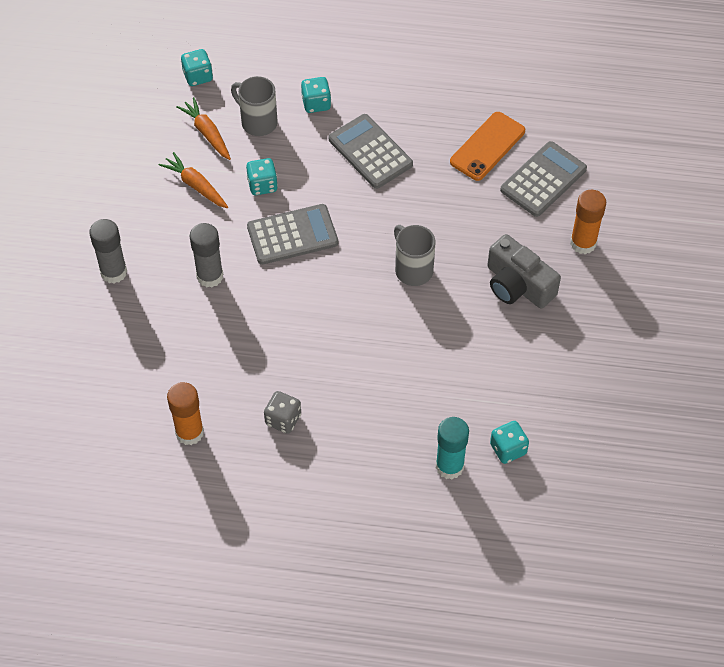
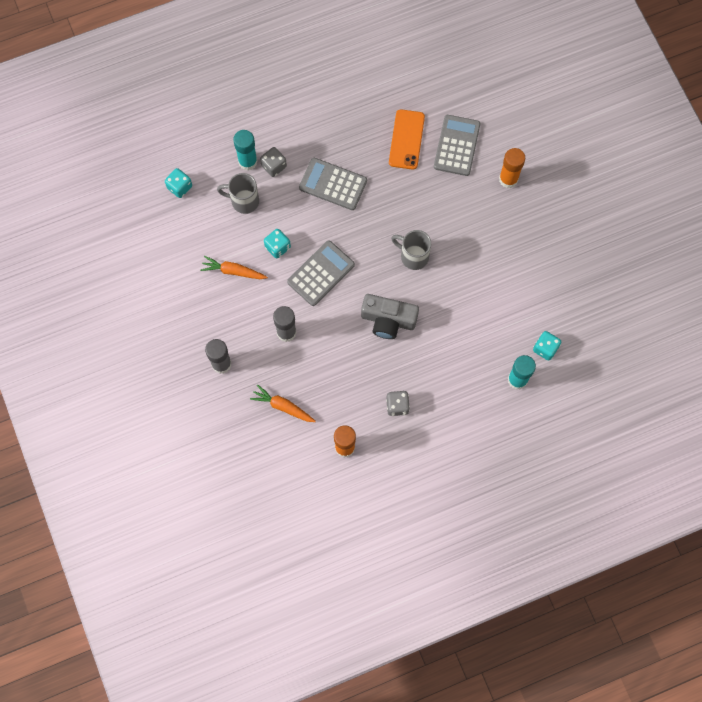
camera: 30 degrees left, 15 degrees up
orange carrot [176,97,231,160] -> orange carrot moved to [250,384,316,422]
turquoise dice [301,77,331,113] -> grey dice [260,147,287,177]
grey camera [487,234,561,308] -> grey camera moved to [361,294,419,339]
none -> turquoise glue stick [233,130,258,171]

